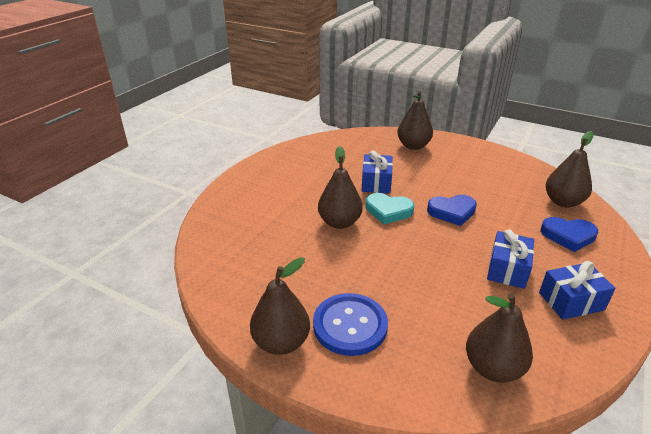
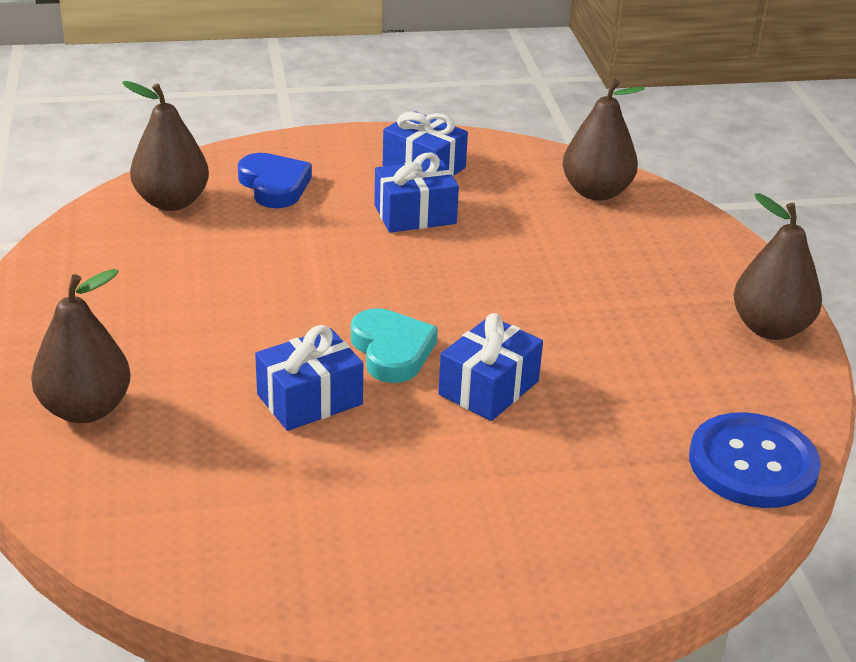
camera: 130 degrees left, 0 degrees up
blue button [313,293,388,356] -> blue button moved to [689,412,821,508]
brown pear [318,146,363,229] -> blue gift [438,313,543,421]
blue heart [427,195,477,226] -> none

